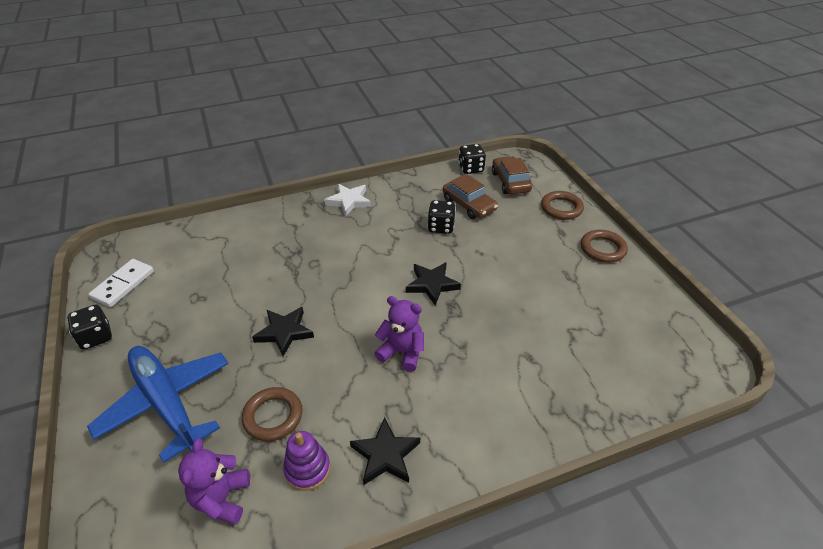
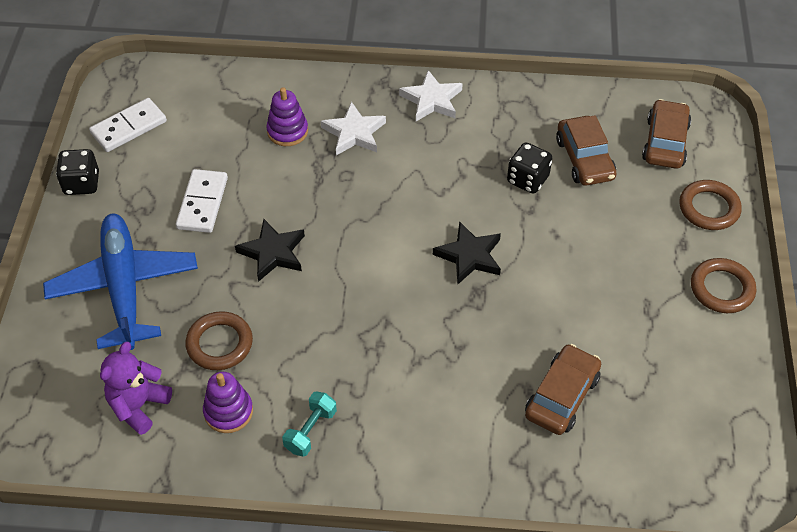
camera: 25 degrees right, 10 degrees up
black star [350,417,420,485] -> turquoise dumbbell [282,391,337,457]
purple teddy bear [374,296,424,372] -> none
black dice [458,144,486,174] -> none
none -> white domino [176,169,228,233]
none -> purple stacking toy [266,87,308,146]
none -> white star [321,101,386,155]
none -> brown car [525,344,601,435]

